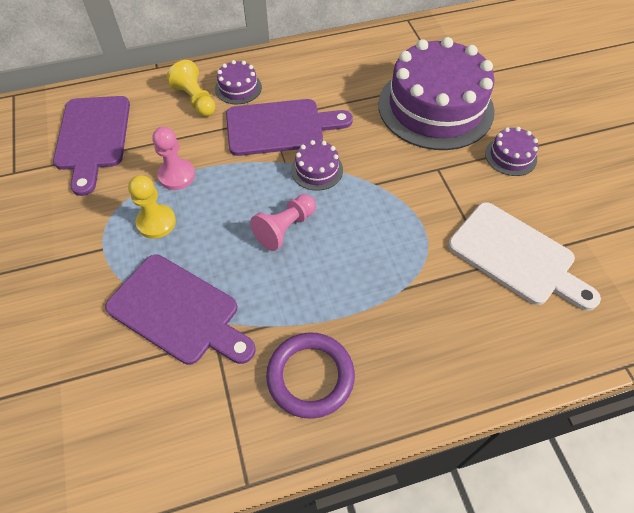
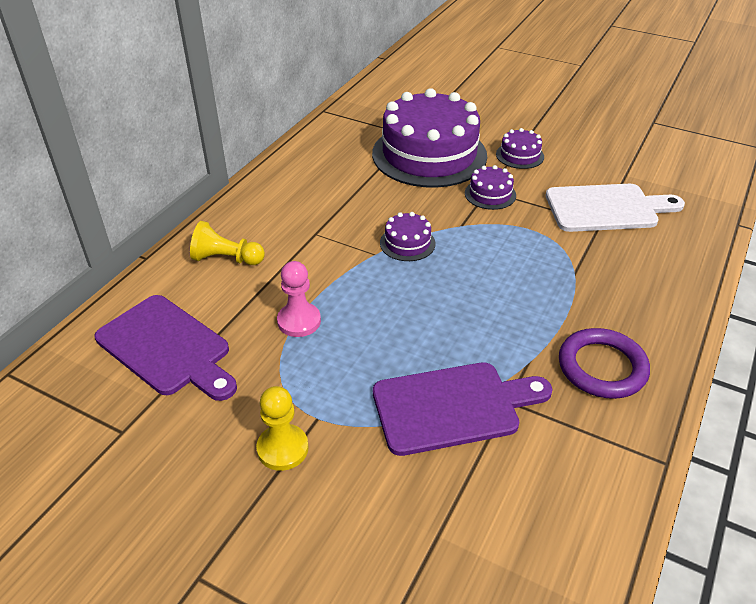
camera: 45 degrees left, 15 degrees down
yellow pawn [128,175,176,239] -> yellow pawn moved to [256,386,309,471]
purple cake [215,60,262,104] -> purple cake moved to [465,165,516,210]
purple cutting board [226,99,353,156] -> none
pink pawn [250,194,316,251] -> none

